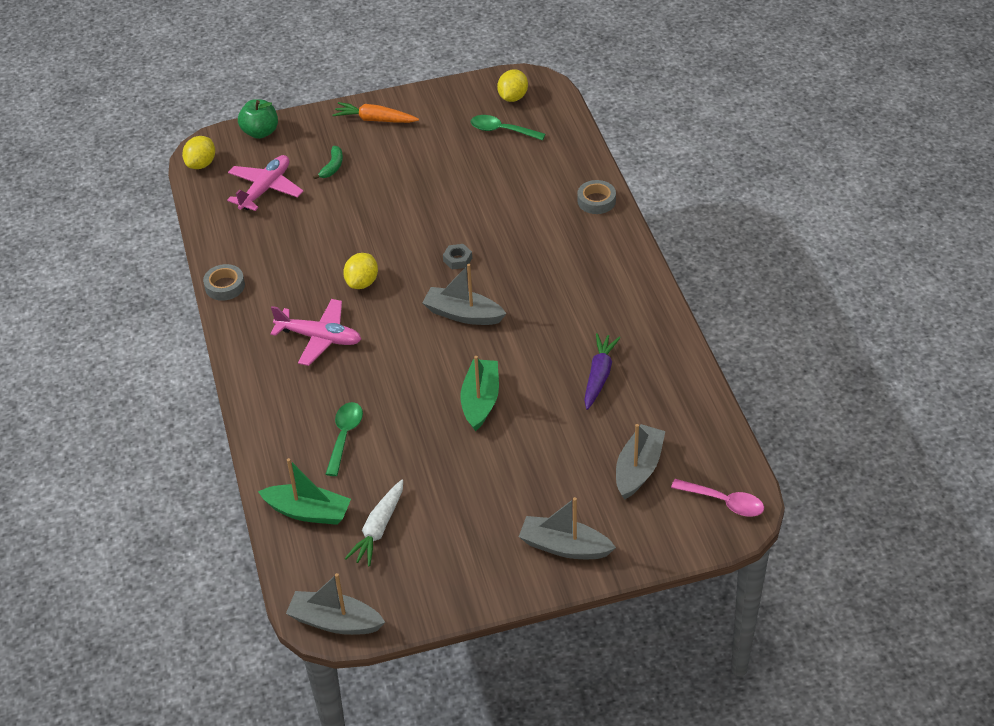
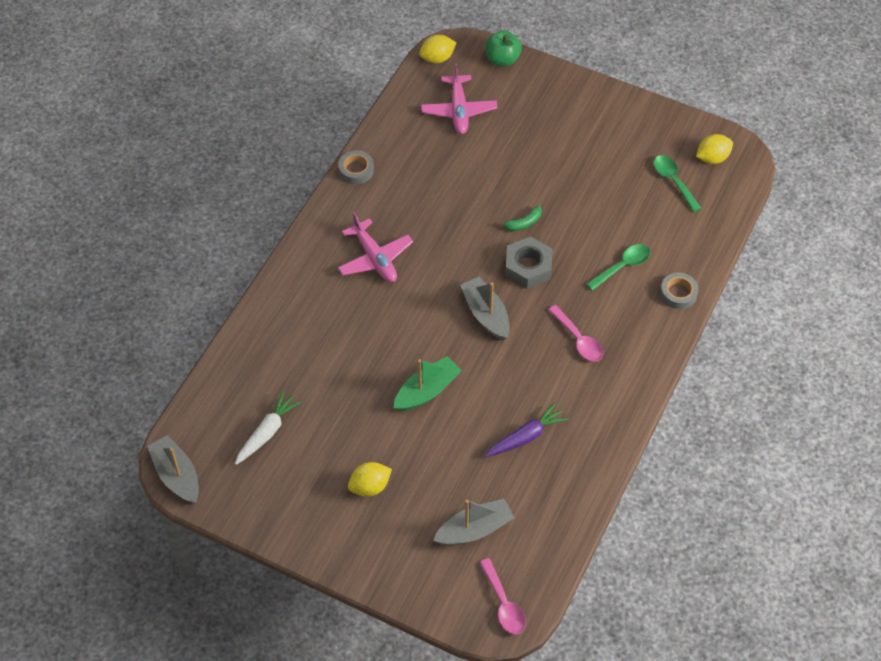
camera: 40 degrees right, 10 degrees up
pink plane [227,155,303,211] -> pink plane turned 105 degrees clockwise [421,63,497,134]
green boat [258,458,351,525] -> none
green banana [313,146,343,179] -> green banana moved to [497,205,542,231]
green spoon [326,402,363,476] -> green spoon moved to [586,244,650,291]
orange carrot [332,102,419,123] -> none
yellow lemon [343,253,378,289] -> yellow lemon moved to [348,462,392,497]
white carrot [345,480,403,566] -> white carrot turned 150 degrees clockwise [235,391,301,465]
grey nut [443,244,472,270] -> grey nut [505,236,553,289], size x1.93
grey boat [519,497,616,559] -> none
none -> pink spoon [548,305,603,361]

